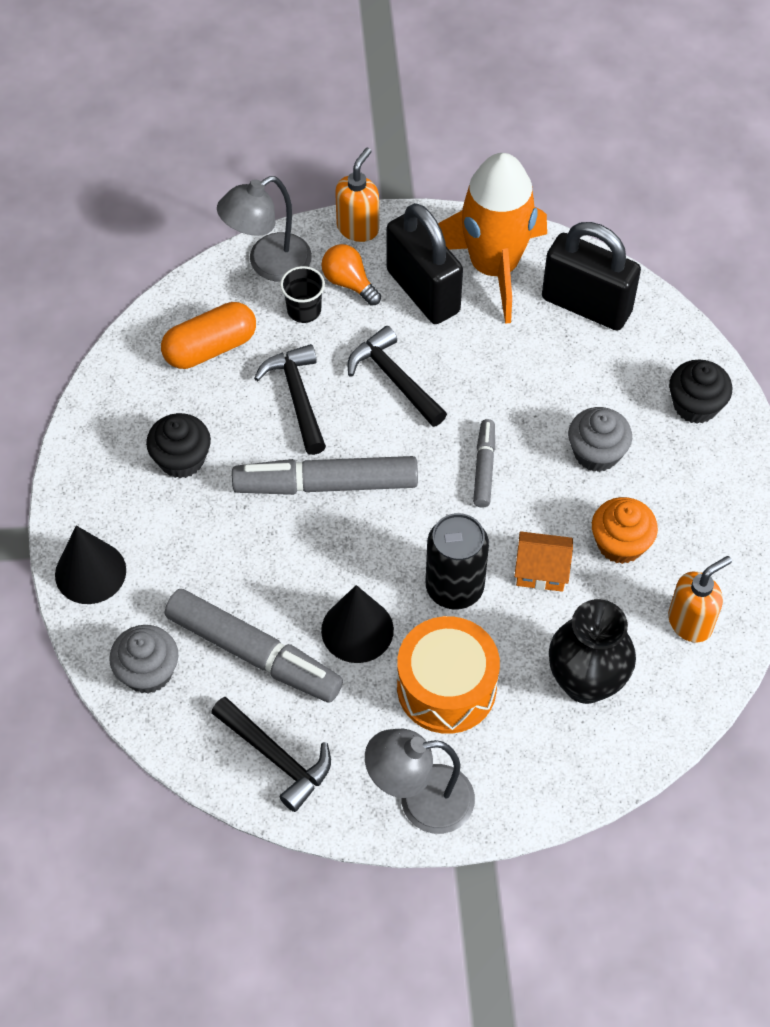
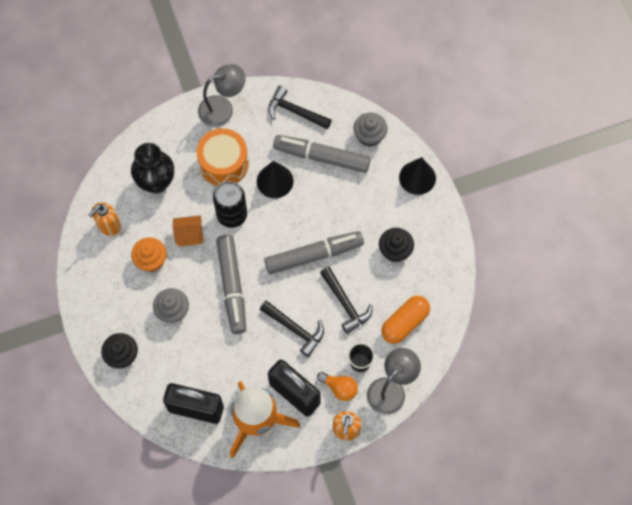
camera: 165 degrees right, 10 degrees up
grey marker [473,419,495,507] -> grey marker [216,235,246,334], size x1.90

